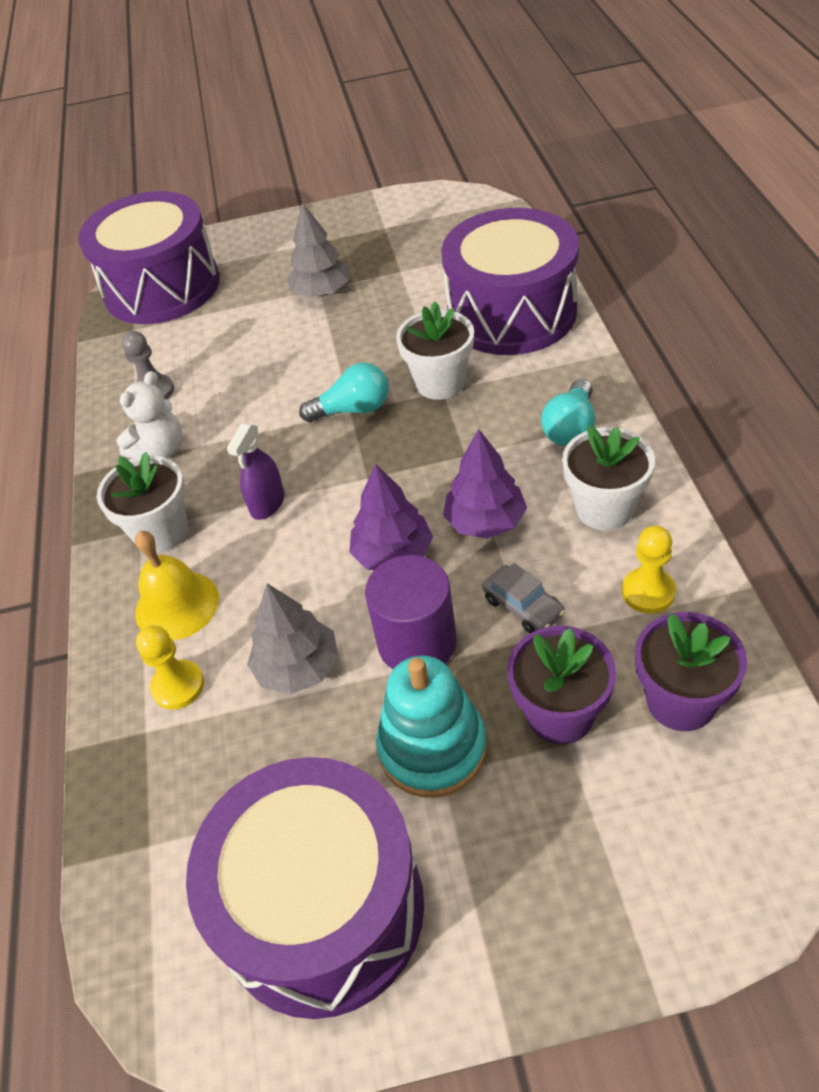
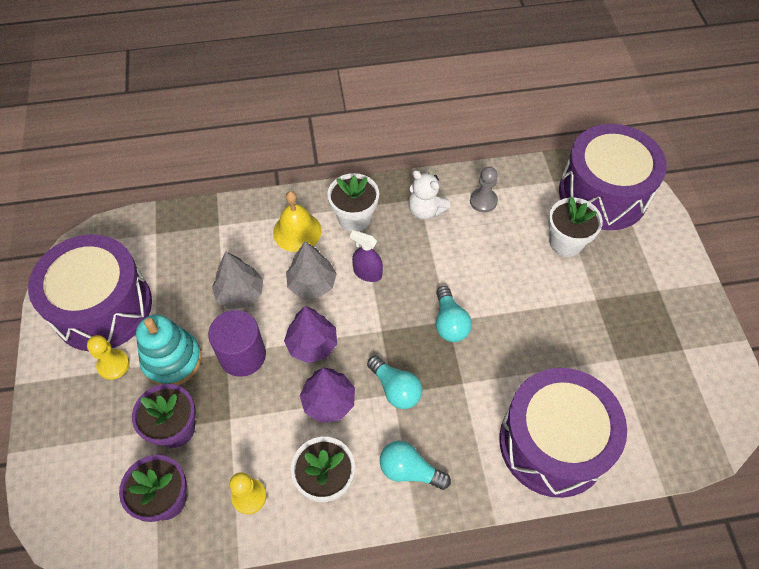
camera: 85 degrees right, 10 degrees up
yellow pawn [136,625,204,710] -> yellow pawn moved to [87,335,129,380]
grey tree [286,202,349,297] -> grey tree moved to [286,241,337,298]
white flower pot [396,301,474,400] -> white flower pot moved to [548,197,603,257]
grey car [482,563,565,633] -> none
none -> turquoise light bulb [367,356,423,409]

